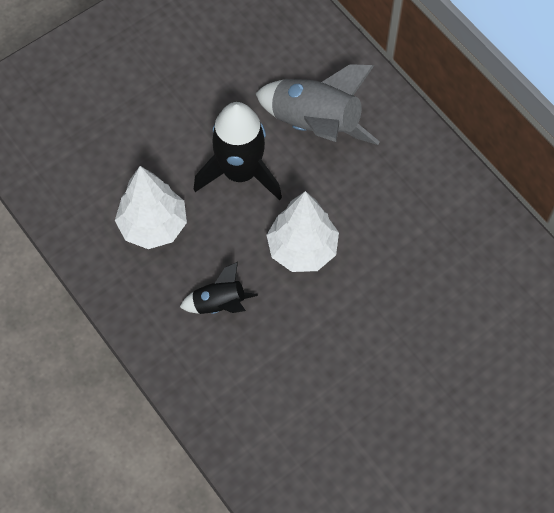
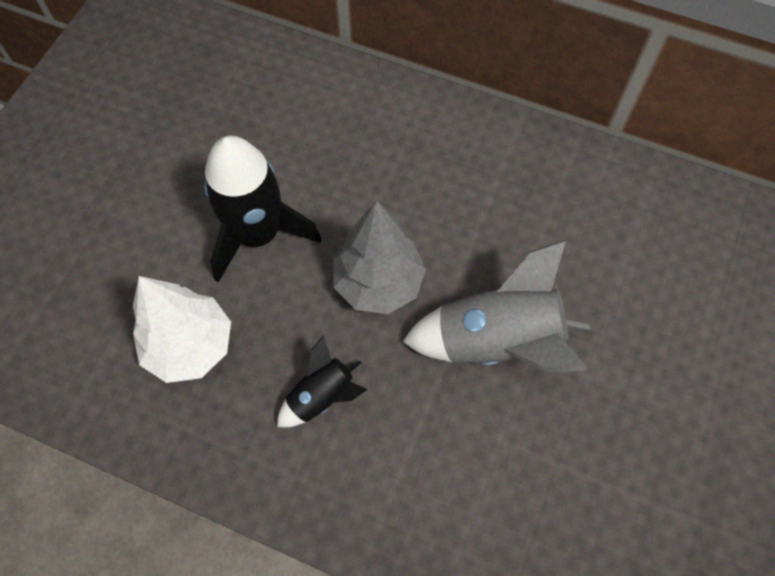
camera: 30 degrees left, 0 degrees up
grey rocket [255,64,380,145] -> grey rocket moved to [403,240,591,372]
white tree [266,191,339,272] -> grey tree [333,200,426,314]

